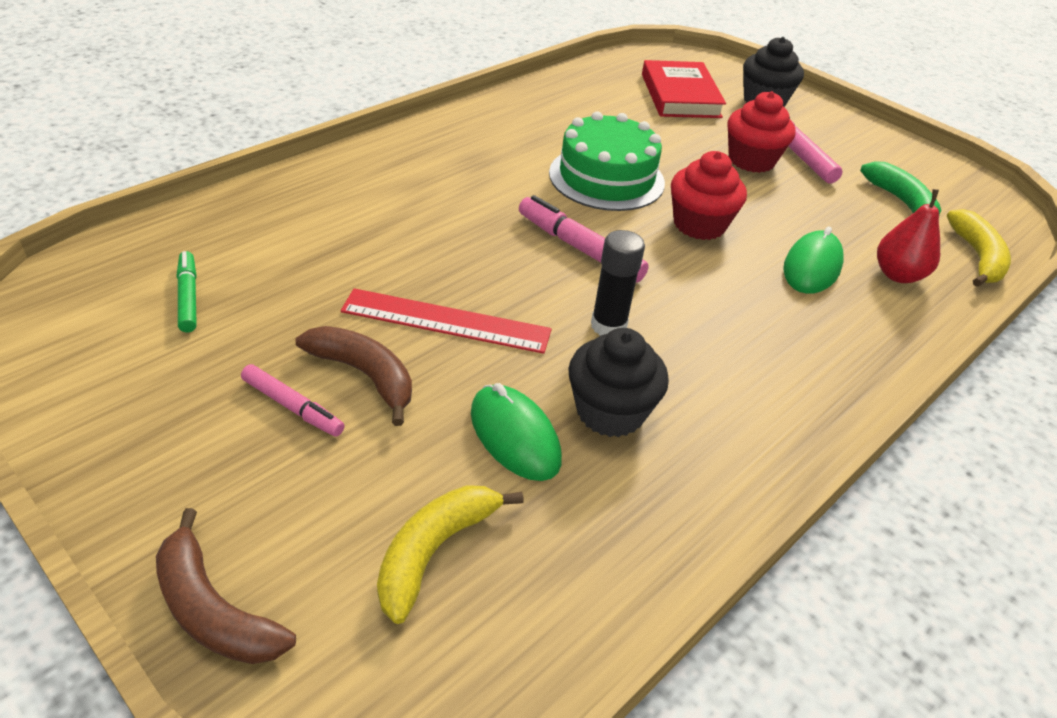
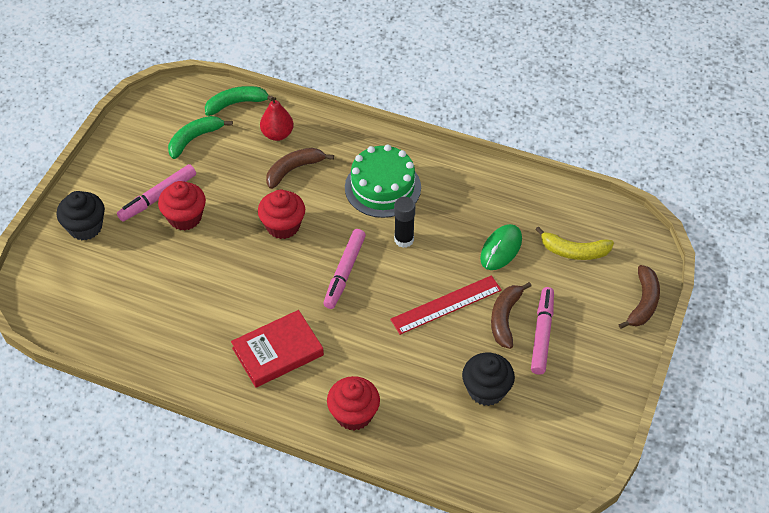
camera: 110 degrees left, 10 degrees up
green marker [177,251,197,332] -> none
pink marker [241,364,345,437] -> pink marker [531,287,554,375], size x1.54
red ruler [341,288,552,354] -> red ruler turned 75 degrees clockwise [390,275,502,335]
green cake [549,111,665,211] -> green cake moved to [345,144,421,218]
black cupcake [568,328,669,437] -> black cupcake moved to [462,353,515,406]
red book [642,60,726,118] -> red book moved to [231,310,324,388]
green mouse [783,226,844,294] -> brown banana [266,148,334,189]
yellow banana [947,209,1011,287] -> green banana [205,86,276,116]
none -> red cupcake [327,376,380,431]

